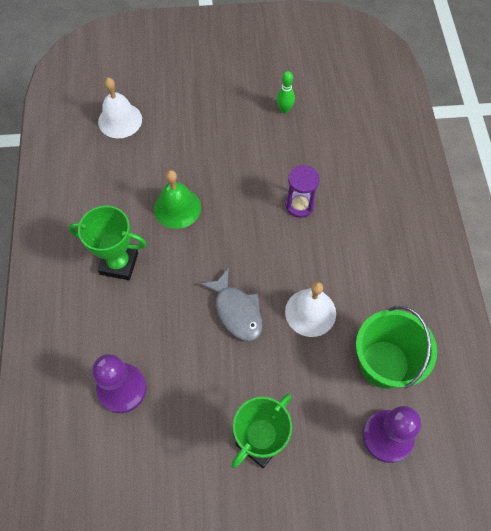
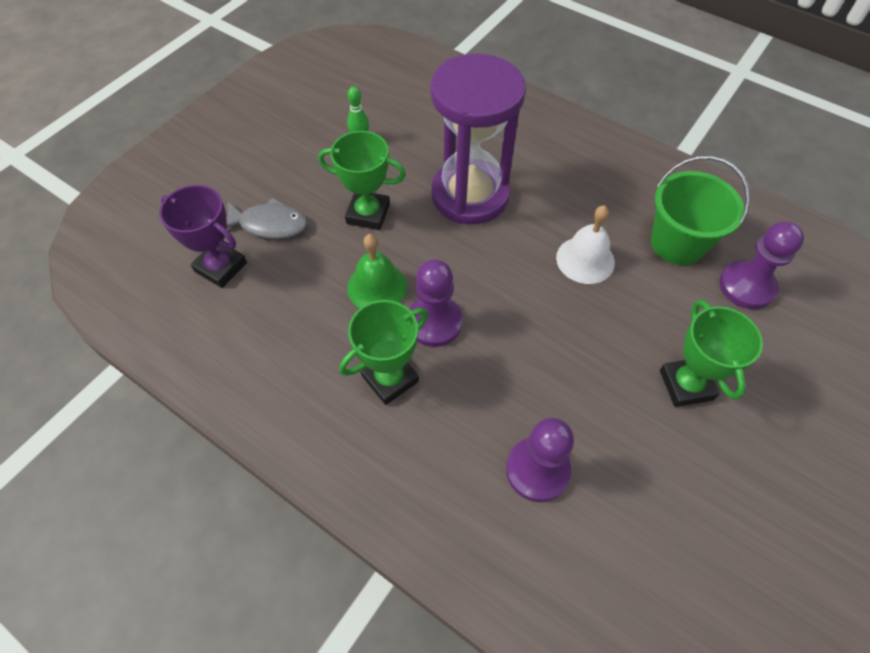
camera: 50 degrees left, 5 degrees down
white bell [98,78,142,138] -> purple trophy [159,185,247,288]
grey fish [200,268,262,341] -> grey fish moved to [227,198,307,239]
purple hourglass [285,165,320,218] -> purple hourglass [431,54,526,225], size x2.32
none -> green trophy [318,131,406,230]
none -> purple pawn [409,259,463,347]

